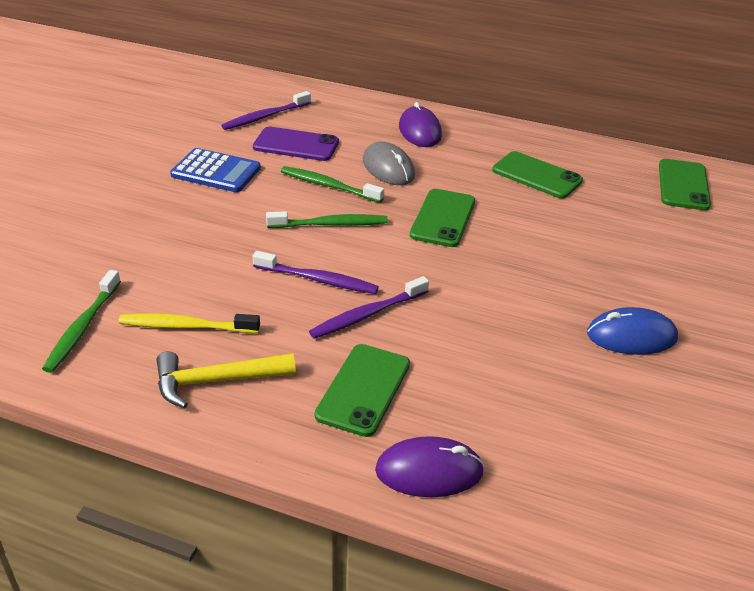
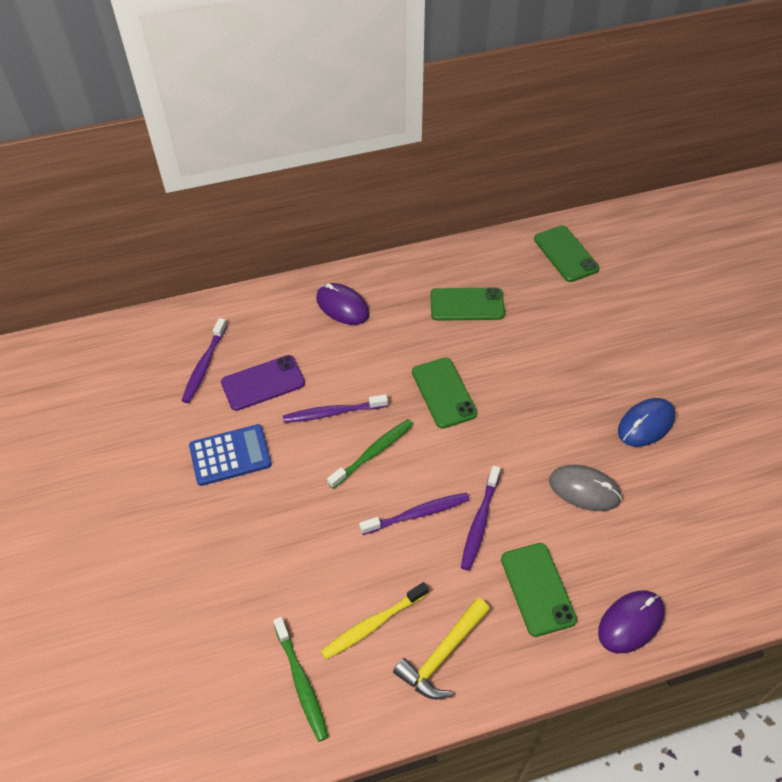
camera: 35 degrees left, 15 degrees up
green toothbrush [281,166,384,203] -> purple toothbrush [283,394,388,423]
grey mouse [363,142,415,185] -> grey mouse moved to [549,465,622,511]

